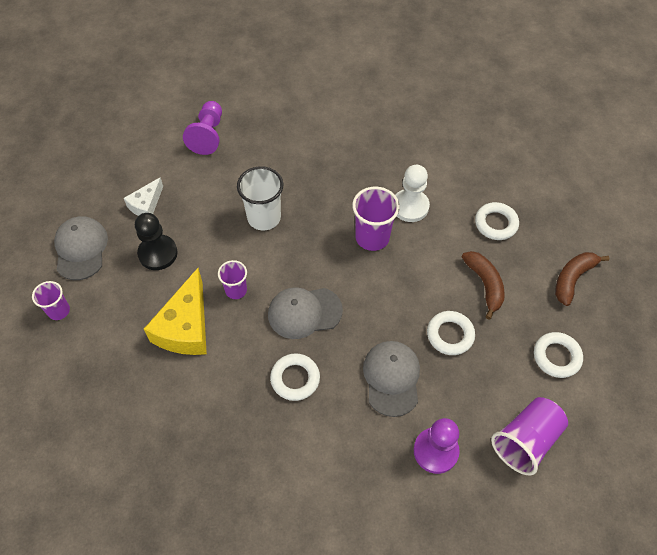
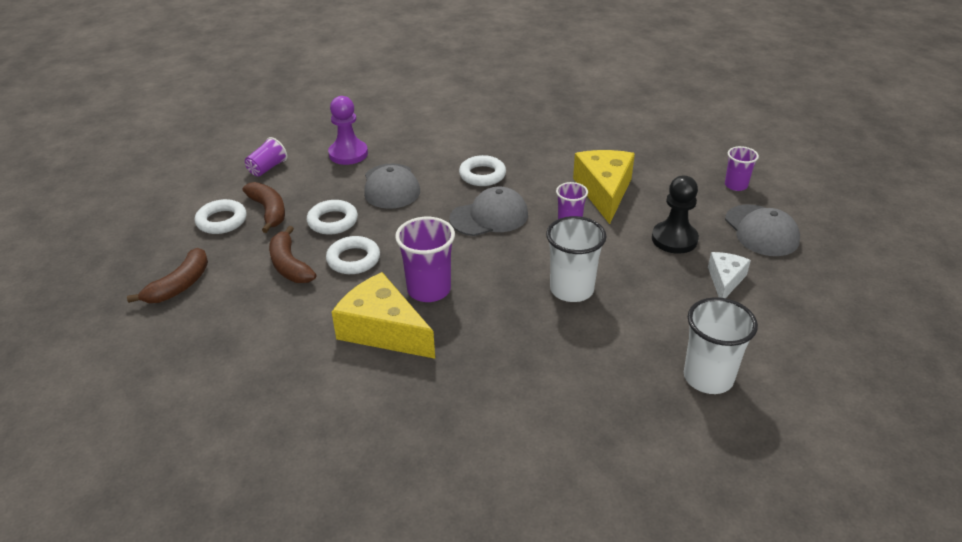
camera: 170 degrees right, 20 degrees down
purple pawn [183,101,222,155] -> white cup [684,297,758,394]
white pawn [396,165,430,222] -> yellow cheese [332,272,435,359]
white ring [475,202,519,240] -> white ring moved to [326,236,380,274]
purple cup [491,397,568,475] -> purple cup [245,137,288,177], size x0.61
none -> brown banana [242,182,285,233]

